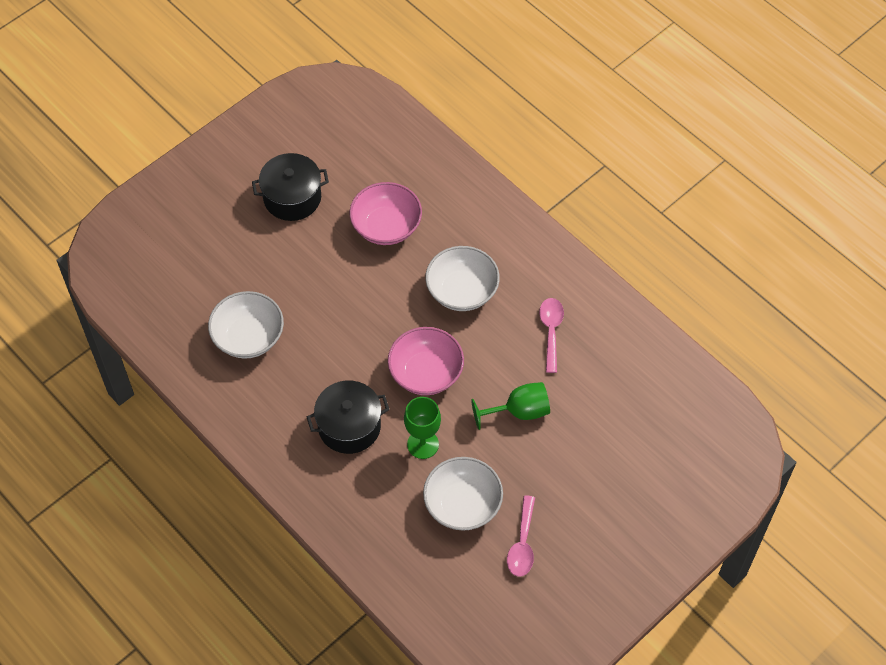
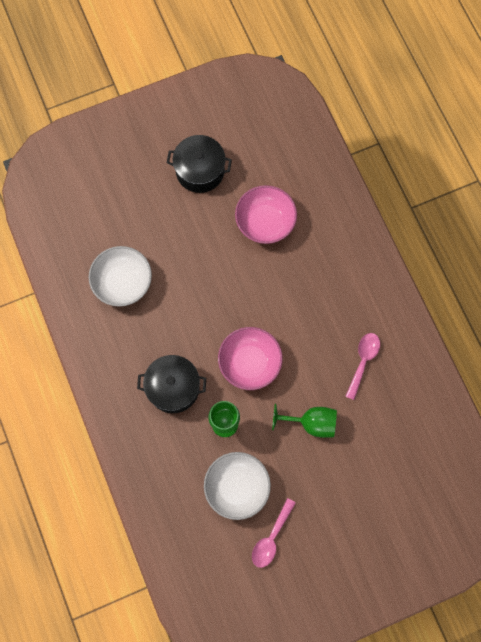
camera: 20 degrees right, 15 degrees up
white bowl [425,246,500,311] -> none

